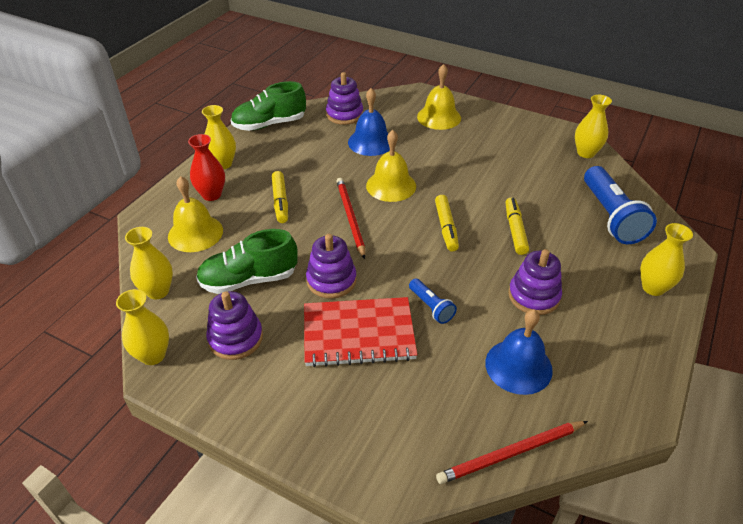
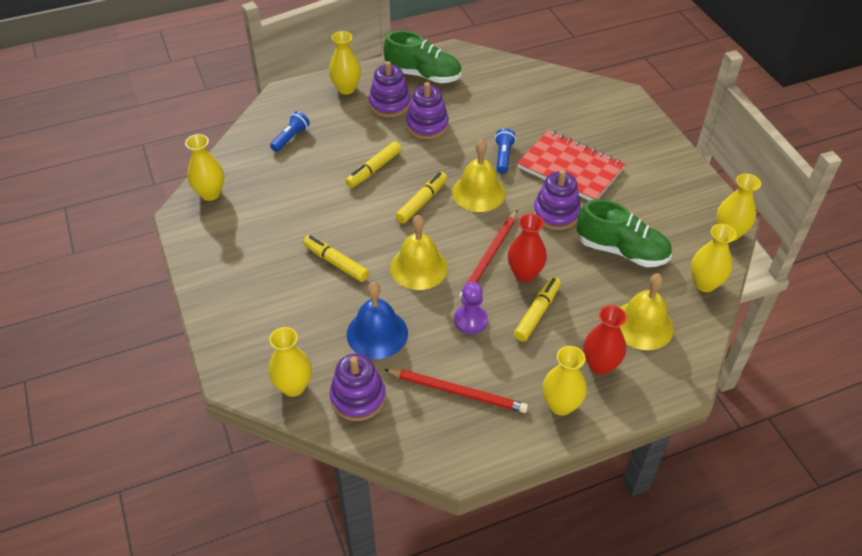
camera: 140 degrees left, 5 degrees up
purple stacking toy [206,291,263,360] -> purple stacking toy moved to [369,61,410,117]
green shoe [231,81,306,131] -> green shoe moved to [383,31,461,83]
yellow bell [417,64,461,130] -> yellow bell moved to [452,139,506,212]
red pencil [436,421,588,484] -> red pencil moved to [384,369,528,413]
blue bell [485,309,553,395] -> none
blue flashlight [584,166,657,244] -> blue flashlight [270,111,310,152], size x0.50
none -> yellow vase [268,327,312,397]
none -> yellow marker [303,235,369,282]
none -> purple pawn [454,282,488,334]
none -> red vase [508,214,547,282]

